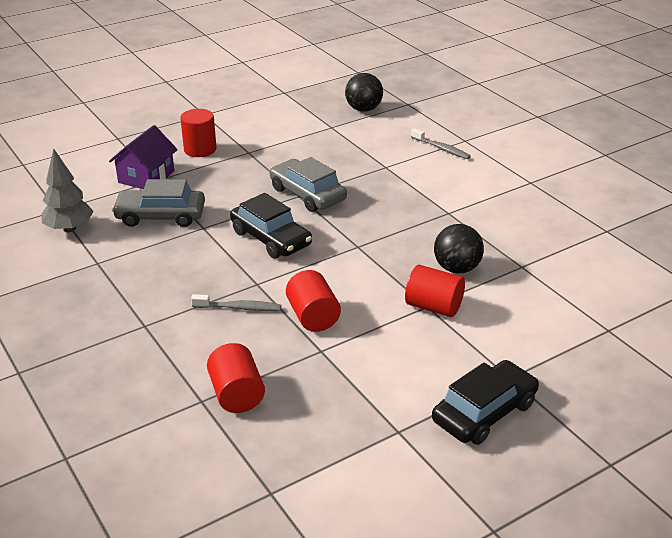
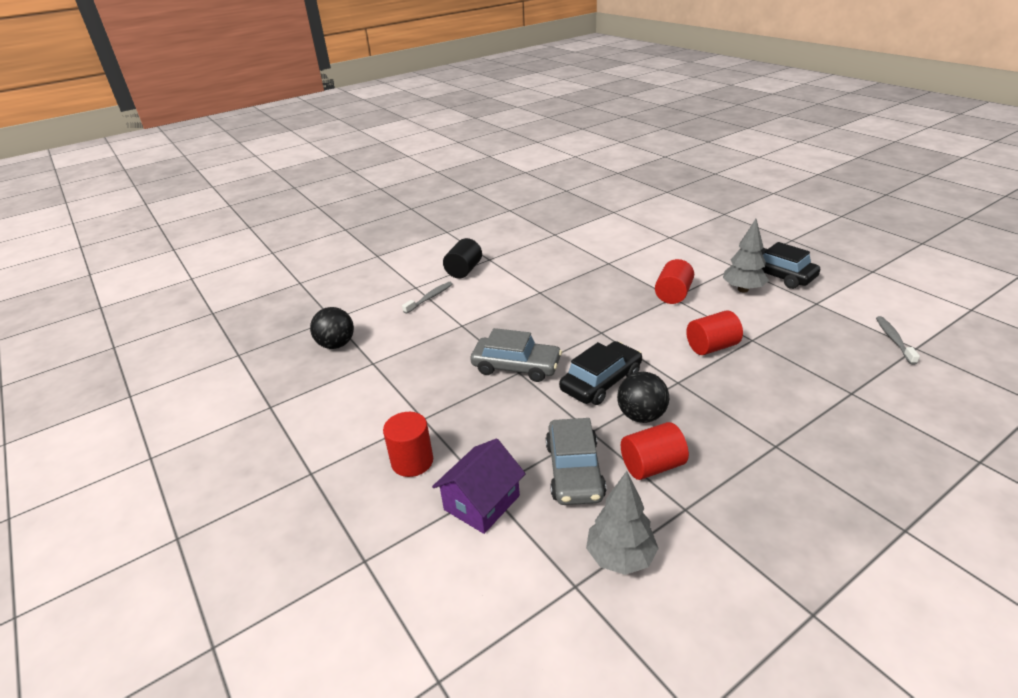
camera: 90 degrees left, 0 degrees up
purple house [109,125,178,189] -> purple house turned 75 degrees counterclockwise [432,439,526,534]
grey toothbrush [191,294,281,311] -> grey toothbrush moved to [876,316,920,365]
red cylinder [207,343,265,413] -> red cylinder moved to [621,422,689,480]
grey car [270,157,347,212] -> grey car turned 120 degrees counterclockwise [470,328,562,382]
black ball [434,224,484,273] -> black ball moved to [617,372,669,423]
none -> black cylinder [443,238,482,279]
none -> grey tree [723,219,769,292]

